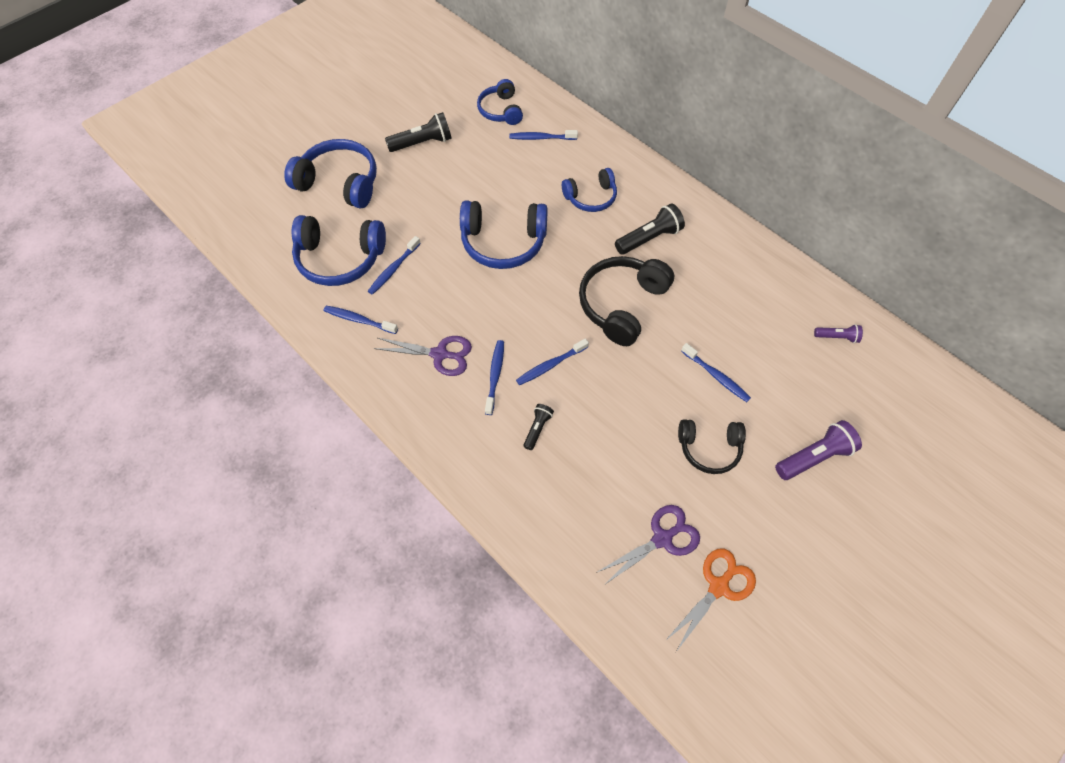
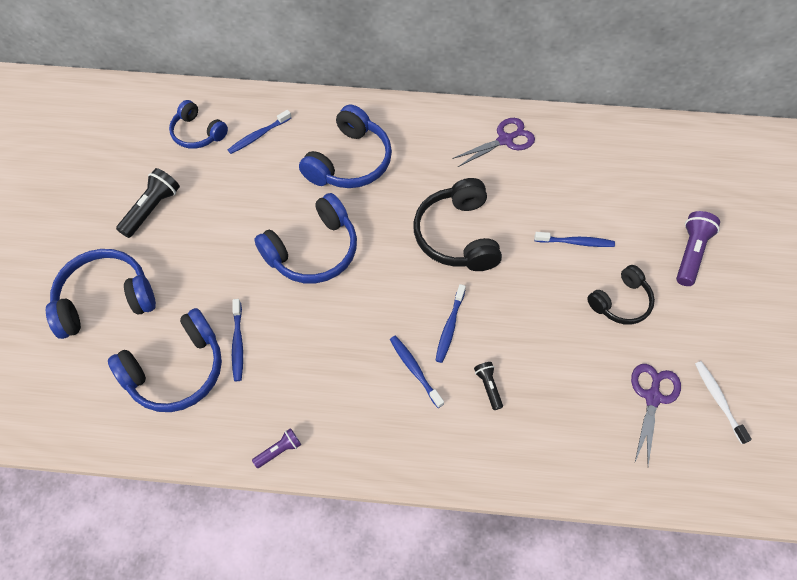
camera: 40 degrees left, 0 degrees up
blue toothbrush [324,306,398,334] -> none
purple scissors [374,336,472,376] -> purple scissors moved to [452,118,535,167]
blue headphones [562,168,617,212] -> blue headphones [299,105,392,188], size x1.60
black flashlight [615,203,685,255] -> none
orange scissors [665,548,756,652] -> white toothbrush [695,361,752,444]
purple flashlight [814,324,863,343] -> purple flashlight moved to [252,428,301,468]

